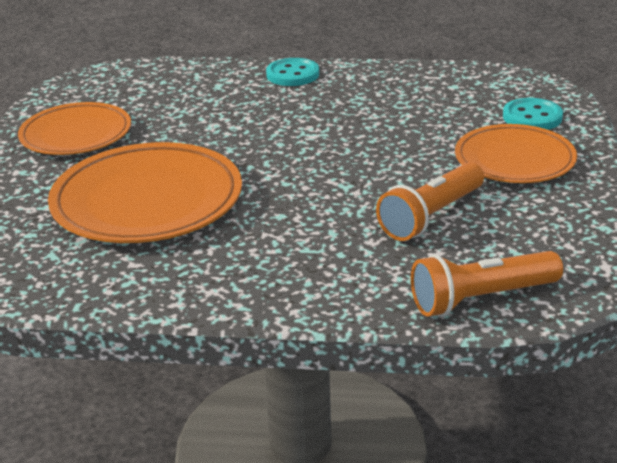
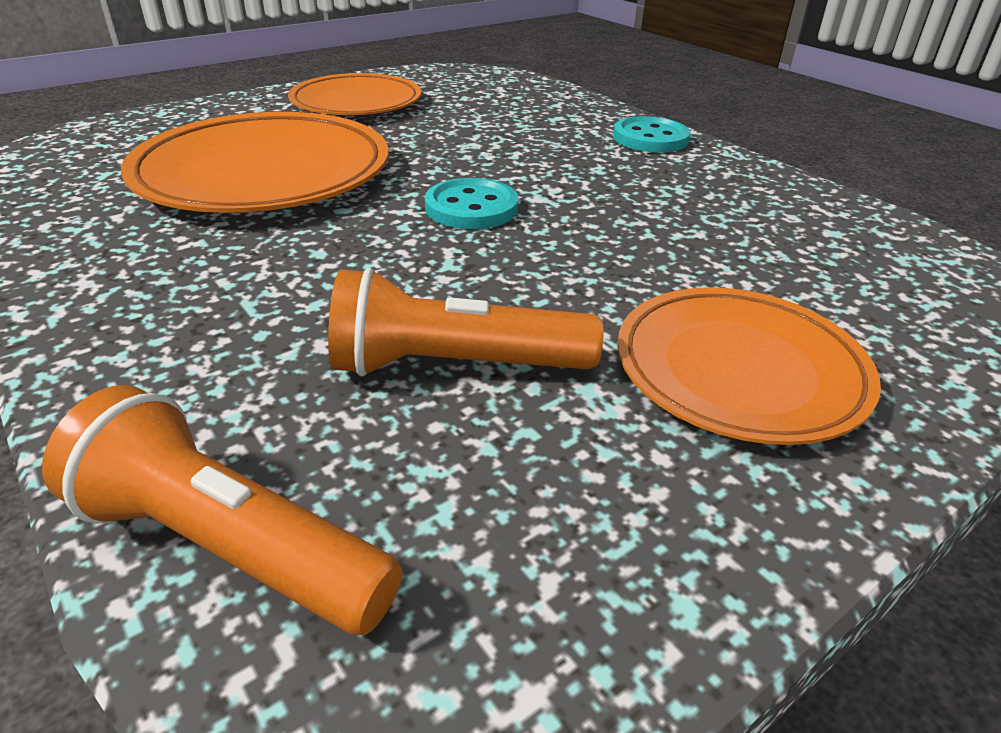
camera: 45 degrees right, 5 degrees up
turquoise button [503,98,563,130] -> turquoise button moved to [425,178,518,229]

